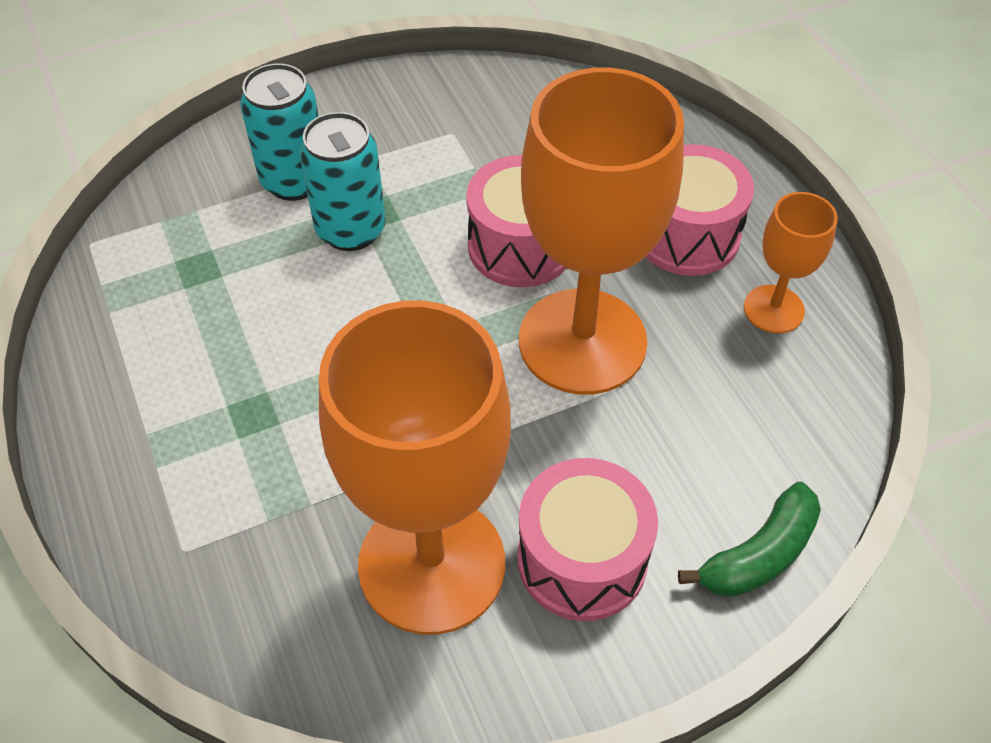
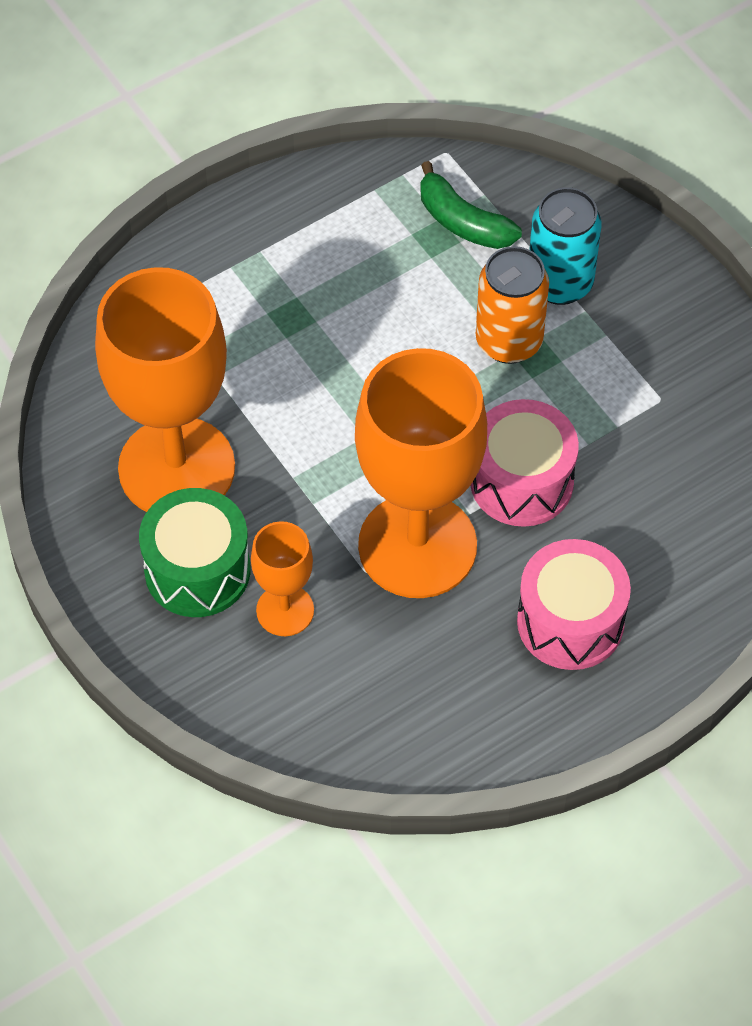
camera: 80 degrees right, 5 degrees up
turquoise can [300,112,386,251] -> orange can [476,246,549,364]
pink drum [517,458,658,621] -> green drum [139,488,250,617]
green banana [678,482,821,597] -> green banana moved to [420,161,522,249]
orange goblet [744,192,838,333] -> orange goblet moved to [251,521,314,636]

